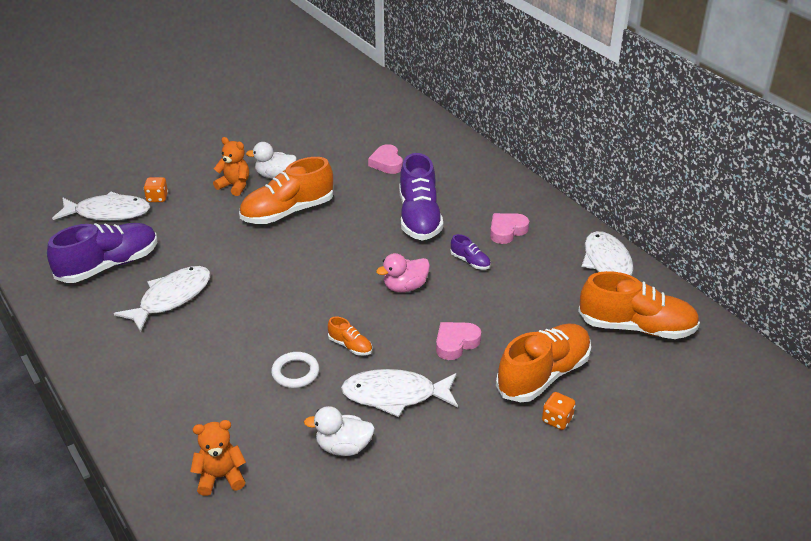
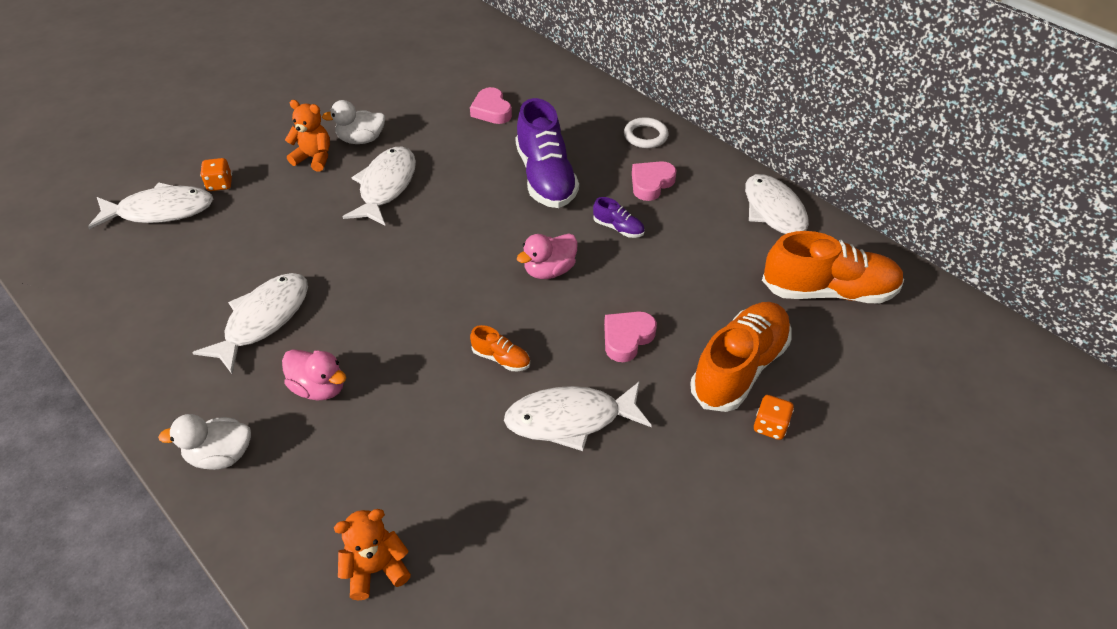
camera: 10 degrees left, 10 degrees up
purple shoe [47,223,157,283] -> none
orange shoe [239,157,333,224] -> white fish [343,147,416,226]
white ring [271,352,319,388] -> white ring moved to [624,117,669,148]
white duck [304,406,375,456] -> white duck moved to [158,414,251,470]
none -> pink duck [282,349,346,400]

